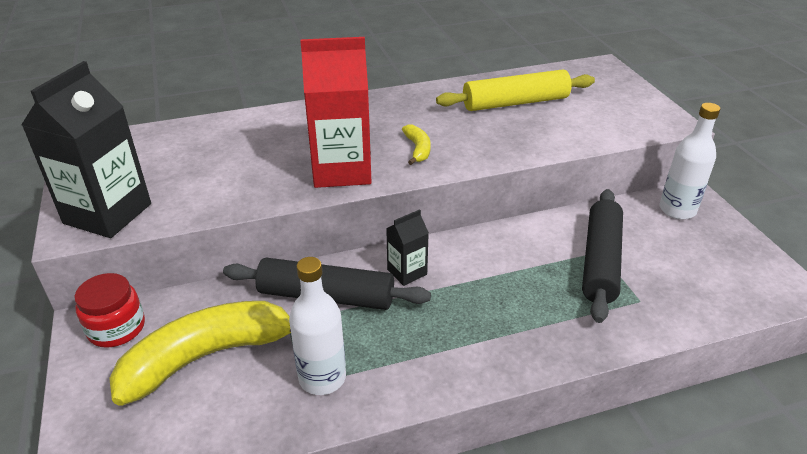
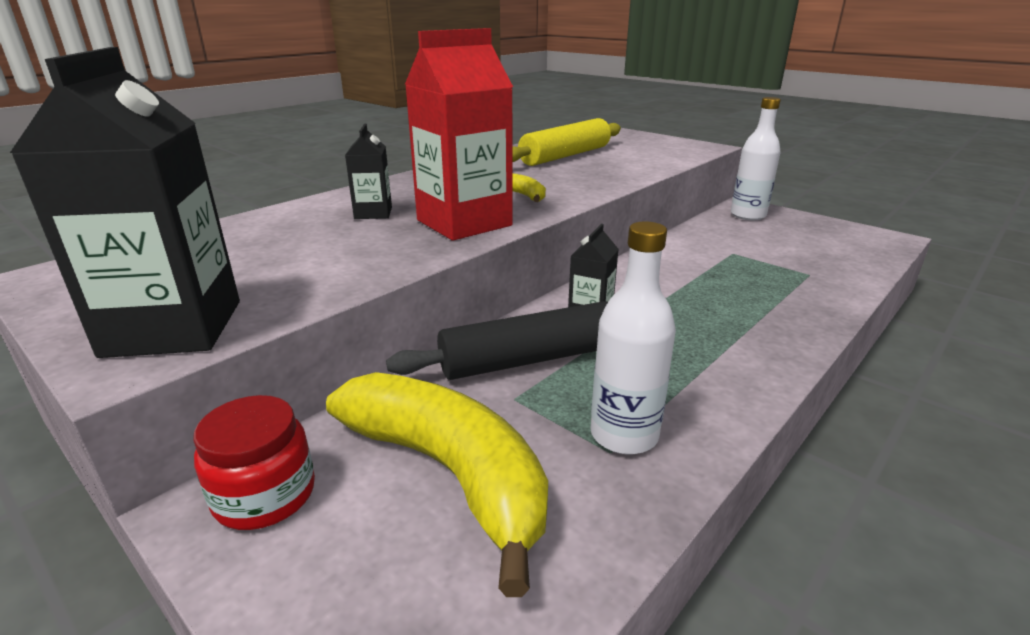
camera: 30 degrees left, 10 degrees down
yellow banana [109,301,291,406] -> yellow banana turned 105 degrees clockwise [326,372,548,597]
black rolling pin [582,189,623,323] -> none
none -> black carton [345,124,392,219]

